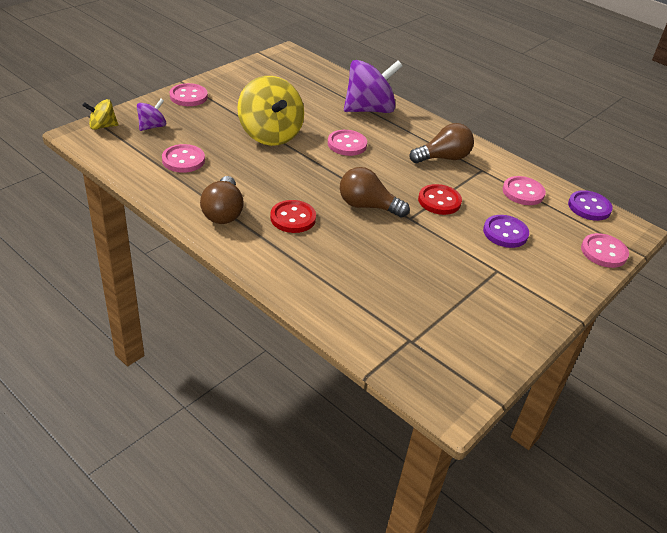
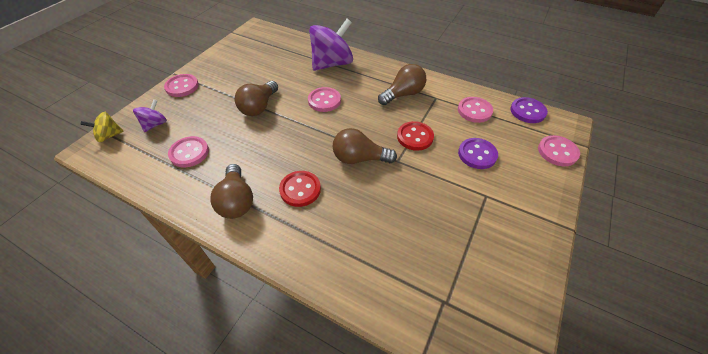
camera: 10 degrees left, 10 degrees up
yellow spinning top [237,76,304,146] -> brown light bulb [235,81,278,116]

